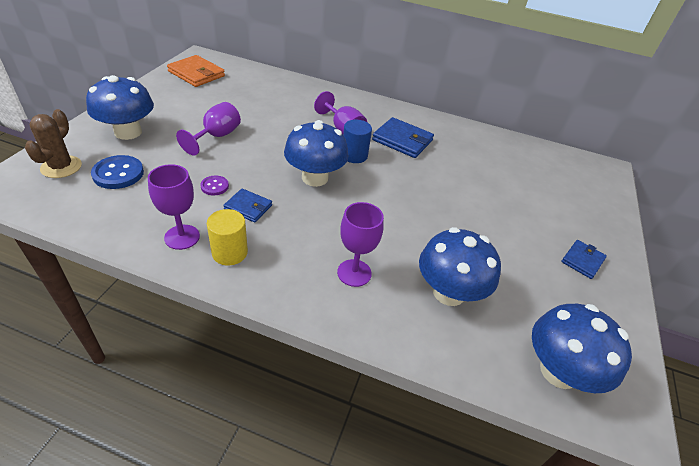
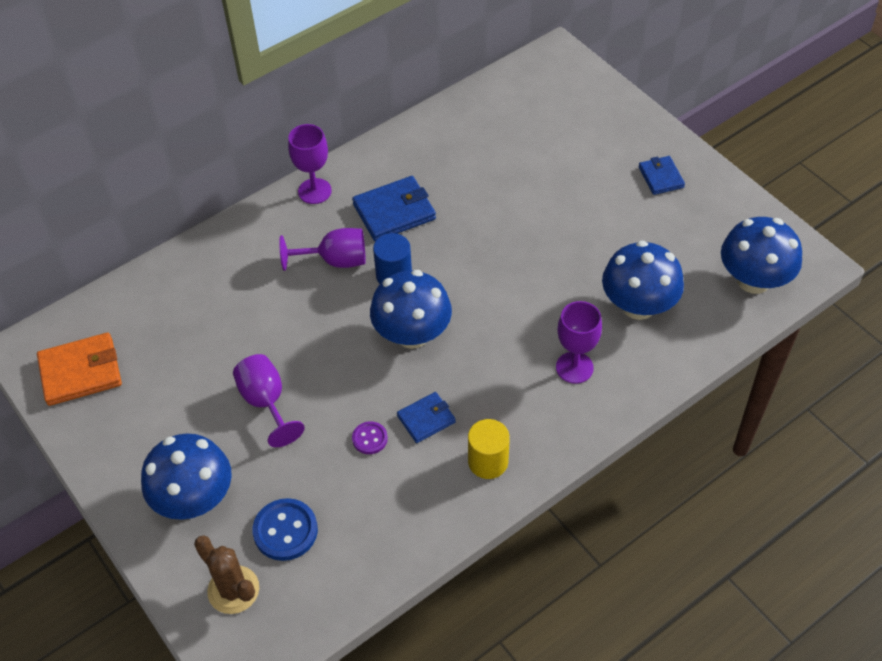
camera: 50 degrees left, 10 degrees up
purple goblet [148,164,200,250] -> purple goblet moved to [288,124,332,204]

